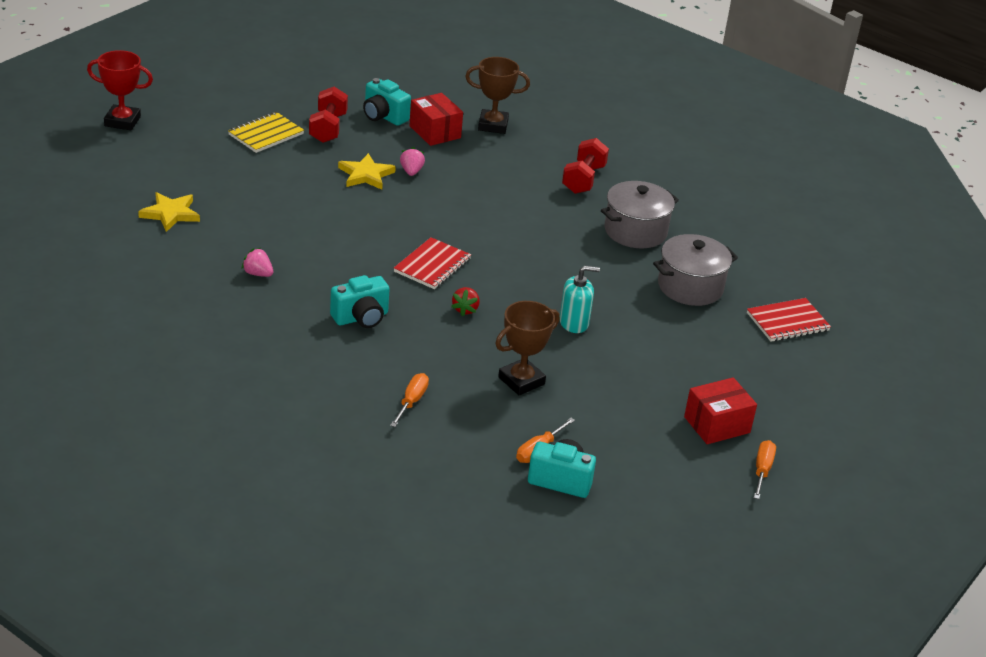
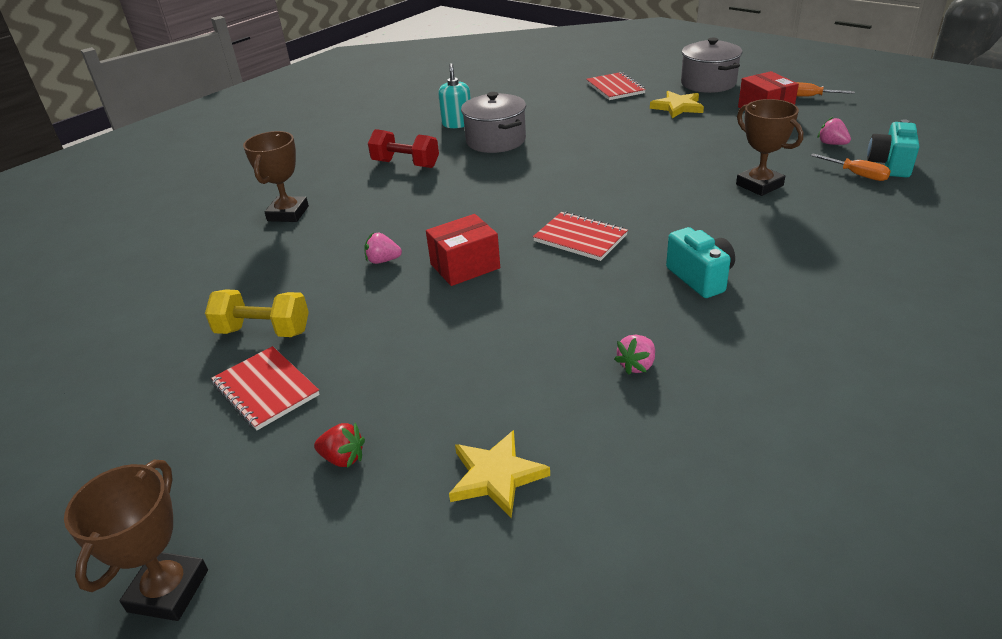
camera: 80 degrees left, 0 degrees up
red trophy [87,50,153,130] -> brown trophy [64,460,208,621]
yellow notebook [228,112,304,153] -> red notebook [211,346,320,430]
red dumbbell [309,87,348,143] -> yellow dumbbell [205,289,309,337]
yellow star [338,153,396,190] -> yellow star moved to [650,91,704,118]
turquoise camera [363,78,411,126] -> none
orange screwdriver [390,373,429,427] -> none
red box [409,93,463,146] -> red box moved to [426,214,500,286]
red strawberry [451,287,480,317] -> red strawberry moved to [314,422,365,468]
turquoise soap dispenser [560,265,600,333] -> turquoise soap dispenser moved to [438,63,471,128]
grey pot [653,234,738,306] -> grey pot moved to [681,38,742,93]
none -> pink strawberry [818,117,851,145]

